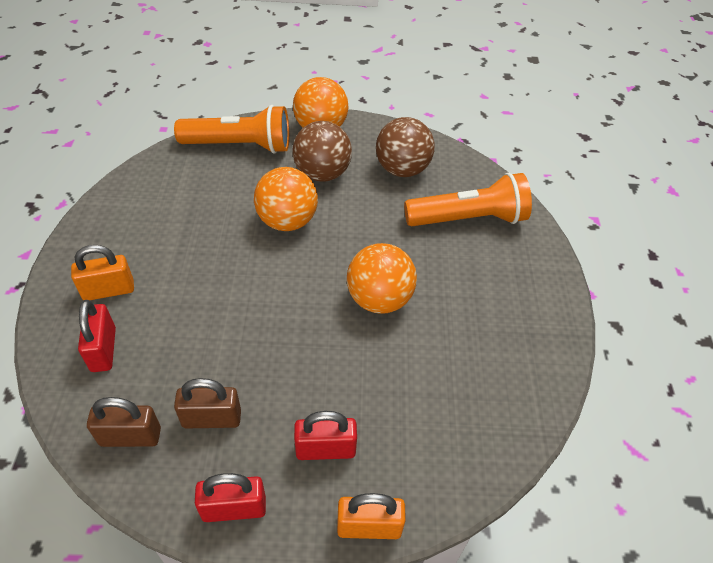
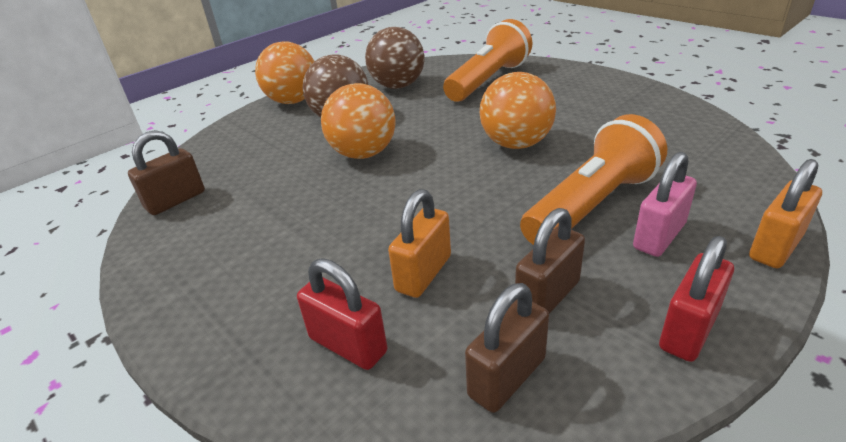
camera: 40 degrees left, 15 degrees down
orange padlock [71,245,134,300] -> orange padlock moved to [388,189,451,298]
orange flashlight [174,105,289,154] -> orange flashlight moved to [520,114,667,245]
red padlock [294,411,357,460] -> pink padlock [633,152,697,257]
none -> brown padlock [128,130,205,215]

